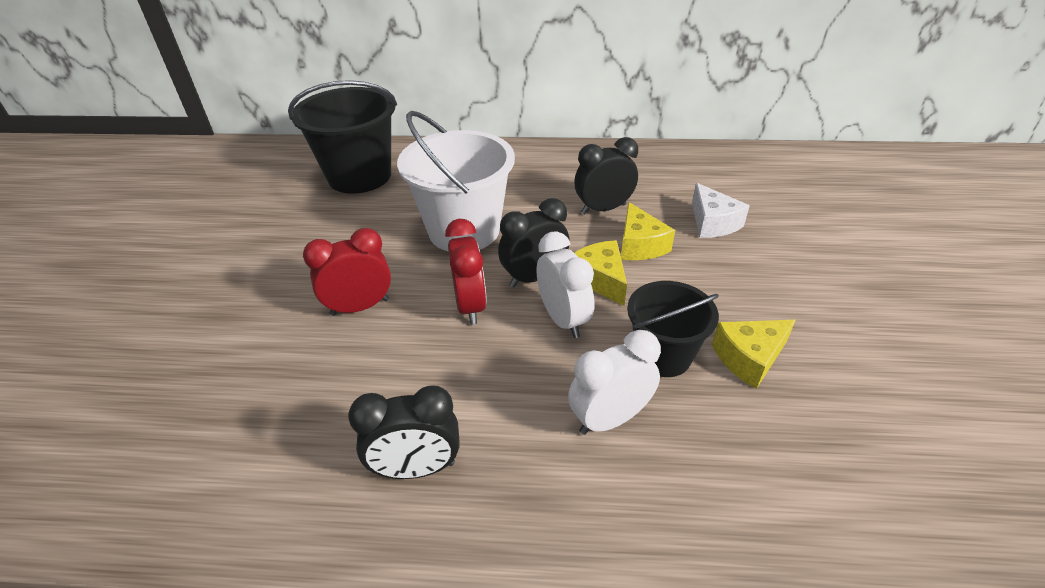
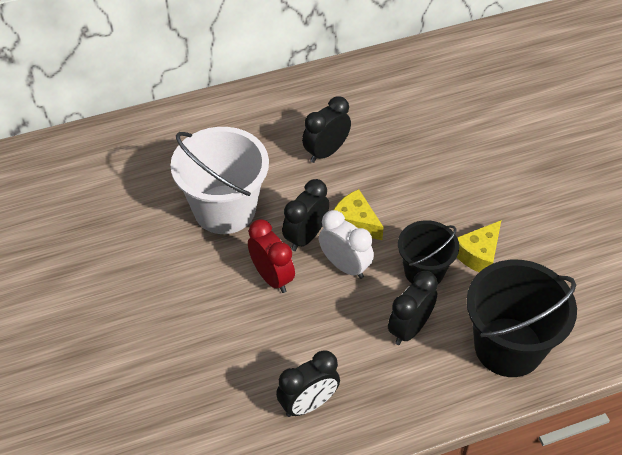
camera: 25 degrees left, 10 degrees up
black bucket [288,80,397,194] -> black bucket moved to [466,260,577,377]
red clock [303,228,391,316] -> none
white clock [568,330,661,435] -> black clock [388,271,438,345]
yellow cheese [621,202,675,260] -> none
white cheese [692,183,750,238] -> none

